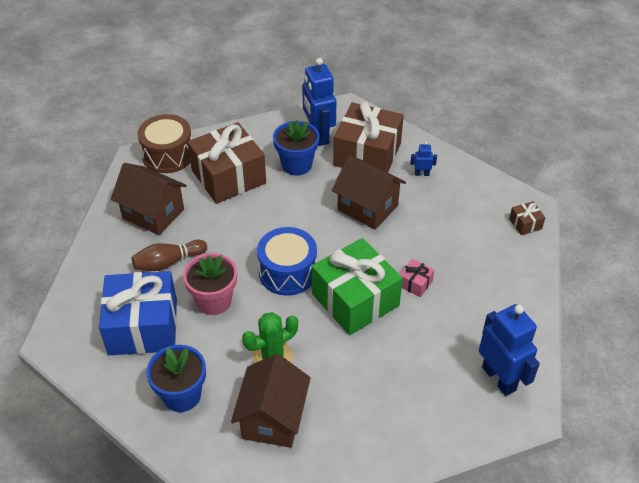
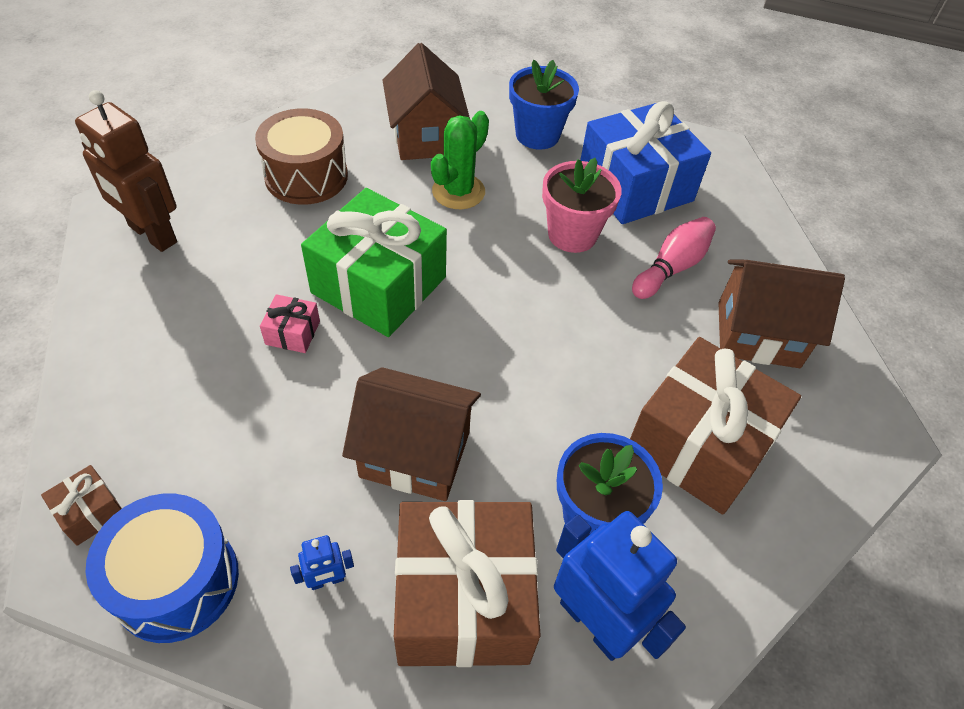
camera: 155 degrees right, 5 degrees up
brown bowling pin [132,240,207,271] -> pink bowling pin [632,217,716,299]
brown drum [137,114,192,173] -> brown drum moved to [255,108,348,205]
blue drum [257,227,317,296] -> blue drum moved to [85,494,239,643]
blue robot [479,304,540,396] -> brown robot [75,90,177,252]

